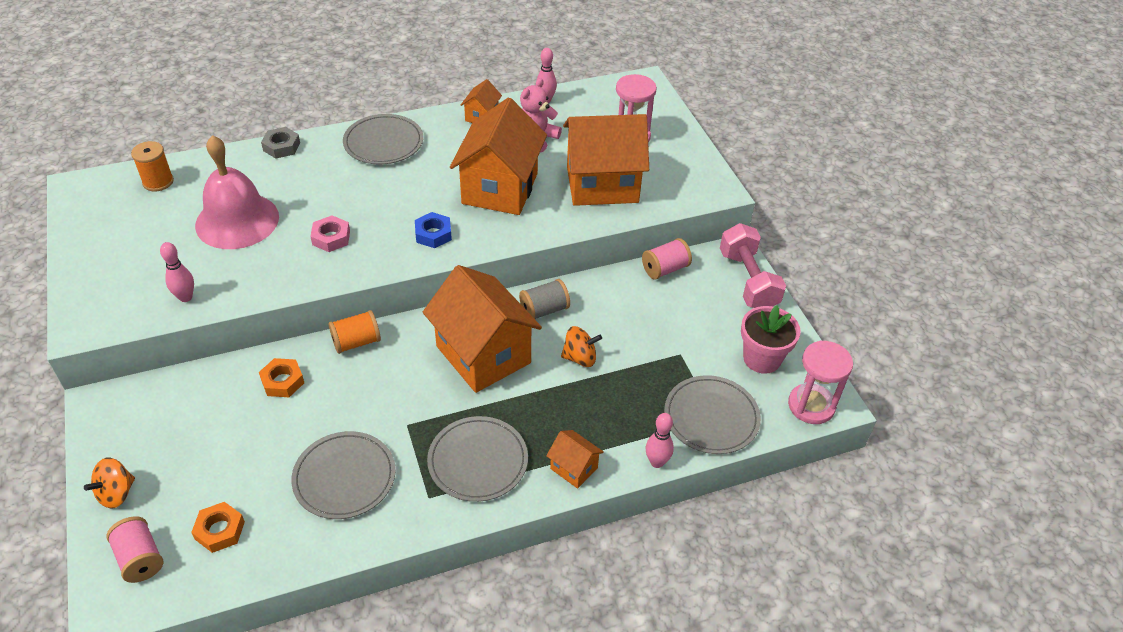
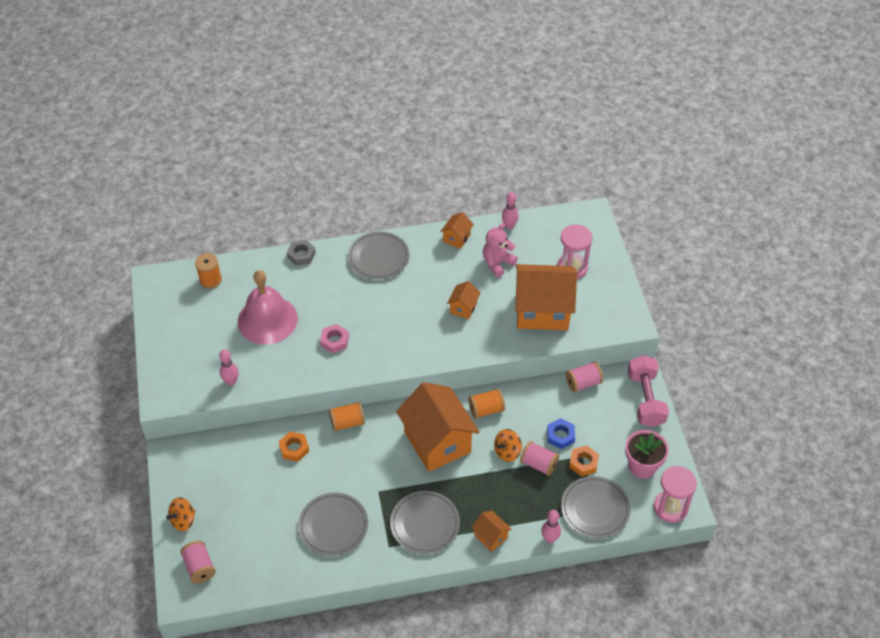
camera: 10 degrees right, 5 degrees up
orange nut [191,502,245,553] -> orange nut moved to [569,445,599,477]
blue nut [415,212,452,248] -> blue nut moved to [547,418,575,449]
orange house [450,98,547,215] -> orange house [447,281,480,319], size x0.45
grey spool [519,279,570,319] -> orange spool [468,388,505,419]
orange spinning top [561,326,602,367] -> orange spinning top turned 135 degrees clockwise [494,429,522,462]
none -> pink spool [520,441,559,476]

